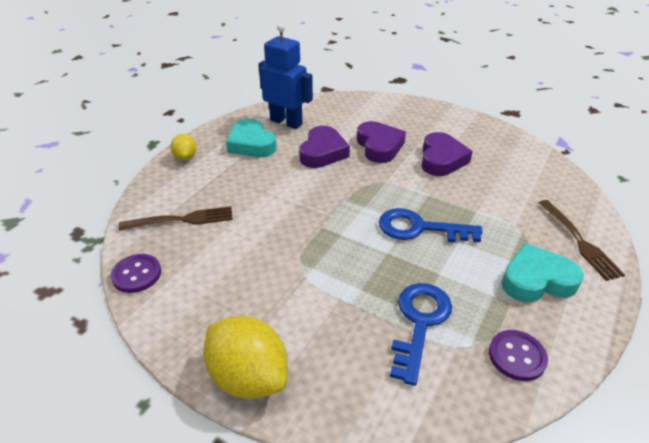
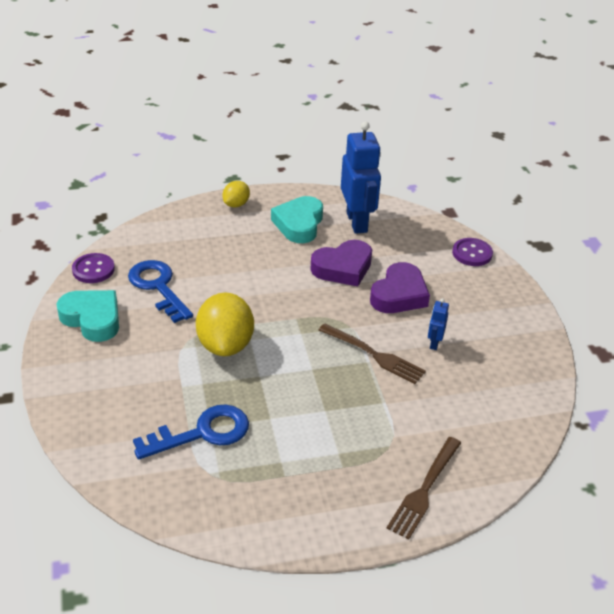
camera: 45 degrees right, 0 degrees up
brown fork [118,206,233,230] -> brown fork moved to [318,323,426,384]
yellow lemon [203,316,288,399] -> yellow lemon moved to [196,293,254,356]
blue key [379,208,483,243] -> blue key moved to [128,260,193,323]
purple heart [421,132,473,176] -> blue robot [428,298,449,350]
purple button [489,330,548,381] -> purple button moved to [452,238,493,266]
turquoise heart [502,243,584,302] -> turquoise heart moved to [57,290,119,342]

